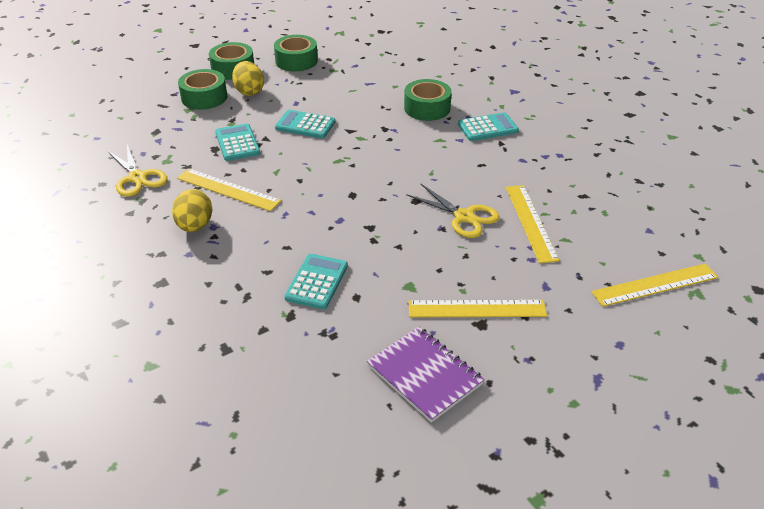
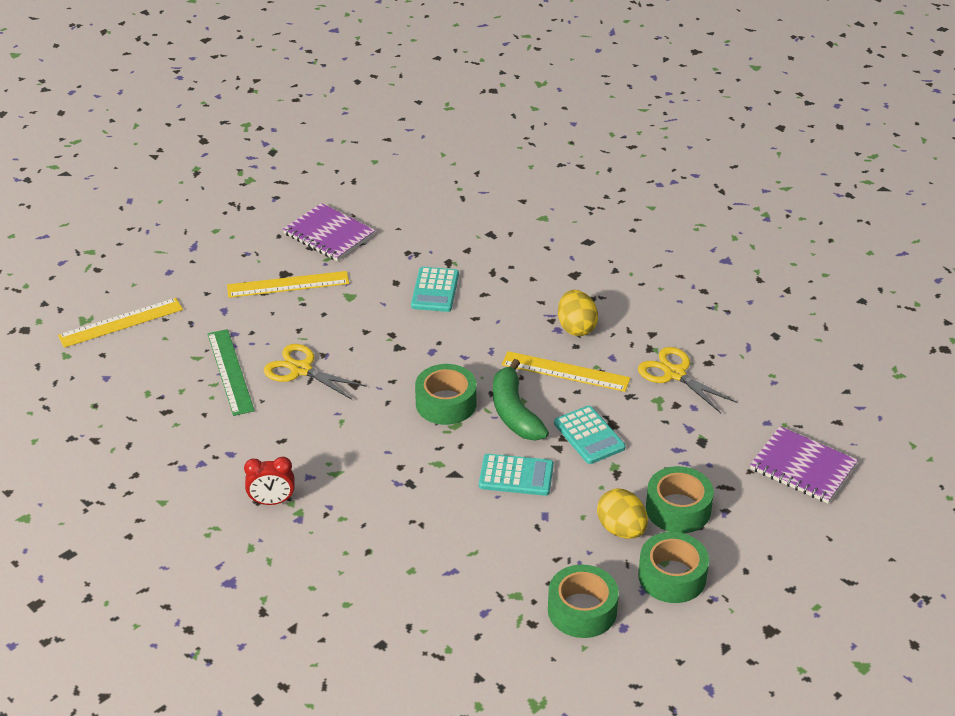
camera: 170 degrees right, 0 degrees up
green tape [404,79,452,121] -> green tape moved to [415,364,477,425]
turquoise calculator [458,112,519,141] -> red clock [244,457,295,505]
yellow ruler [506,185,559,263] -> green ruler [208,329,255,416]
none -> green banana [493,359,549,440]
none -> purple notebook [750,426,858,503]

